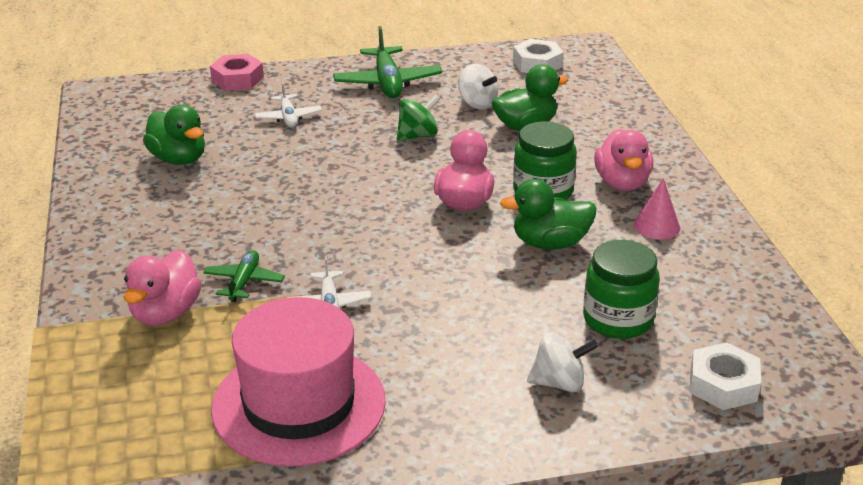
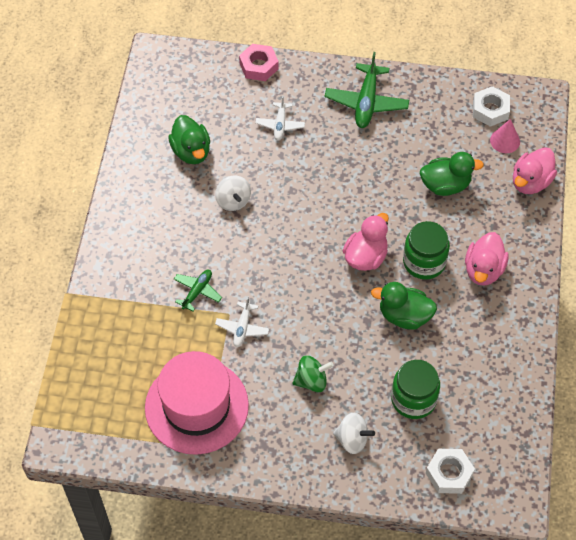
camera: 20 degrees right, 25 degrees up
pink duck [124,250,202,326] -> pink duck moved to [513,147,557,194]
green spinning top [397,94,441,141] -> green spinning top moved to [292,355,333,392]
white spinning top [458,64,498,109] -> white spinning top moved to [215,176,251,211]
pink cone [634,178,680,239] -> pink cone moved to [490,119,520,153]

